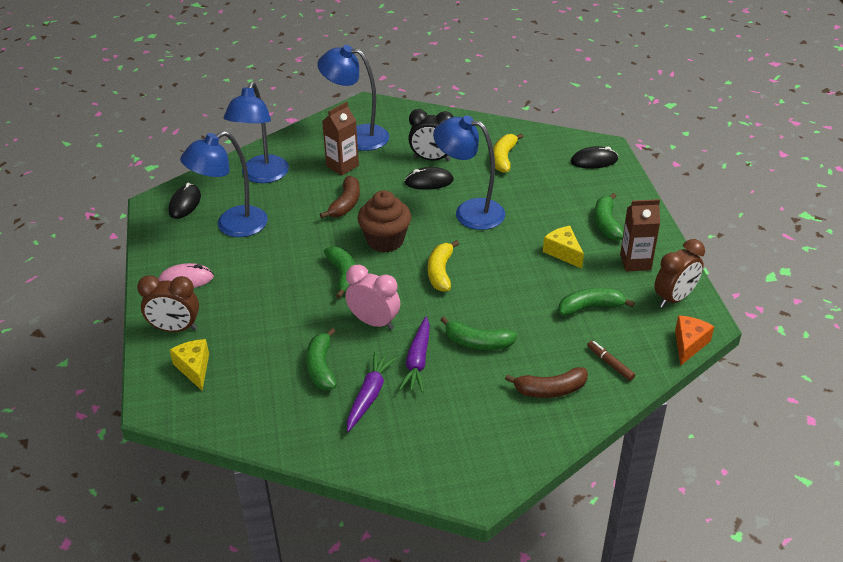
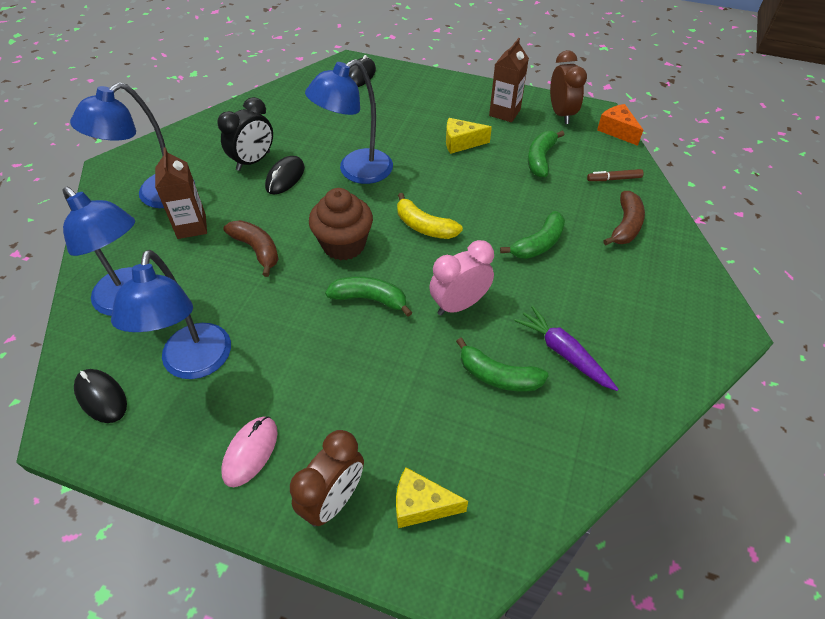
camera: 60 degrees left, 10 degrees up
purple carrot [399,317,430,393] -> none
yellow banana [493,133,524,173] -> none
green banana [595,193,624,241] -> none

